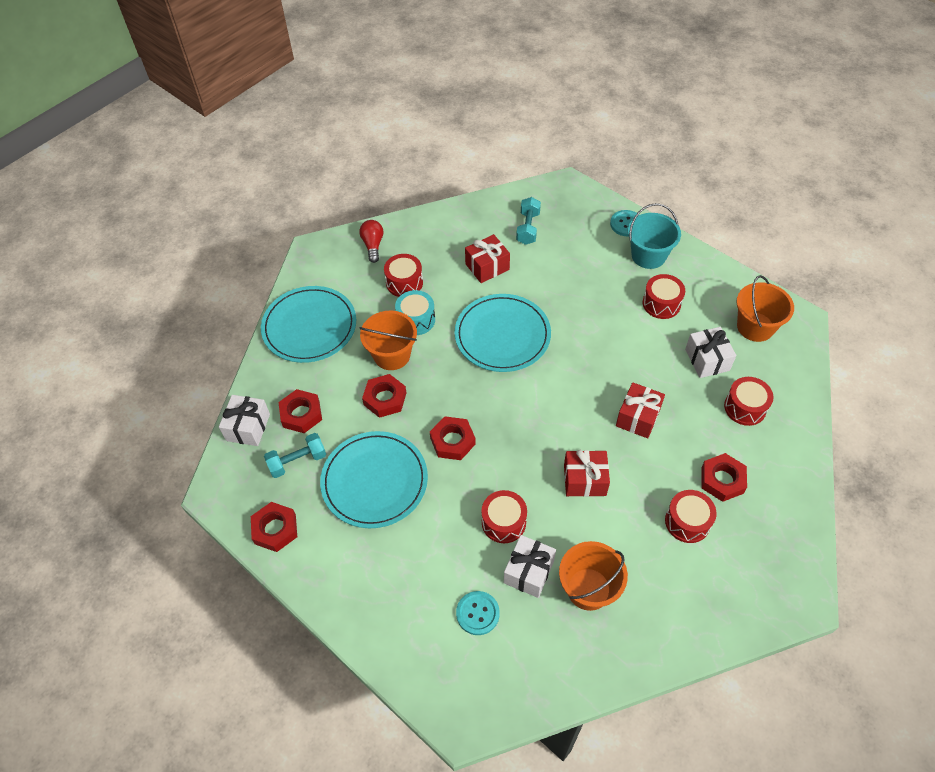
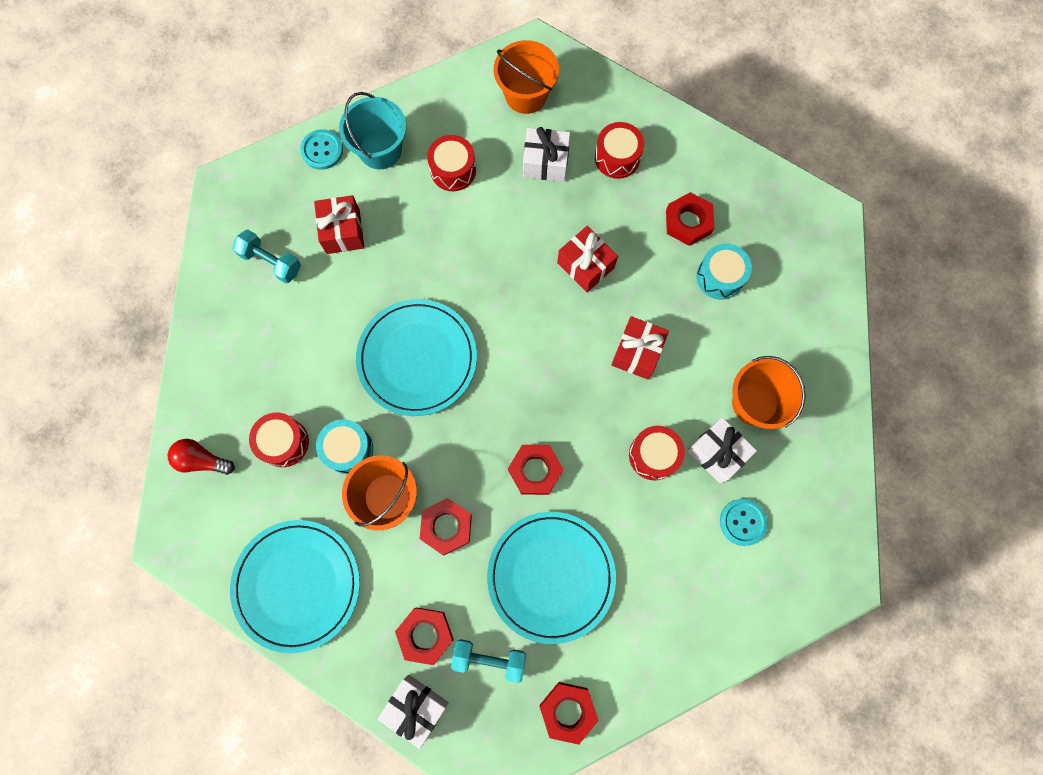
camera: 70 degrees left, 20 degrees up
turquoise dumbbell [264,433,326,478] -> turquoise dumbbell turned 75 degrees counterclockwise [451,639,526,683]
red gift [465,234,510,283] -> red gift moved to [314,195,364,254]
red drum [665,490,717,543] -> turquoise drum [696,244,752,300]

